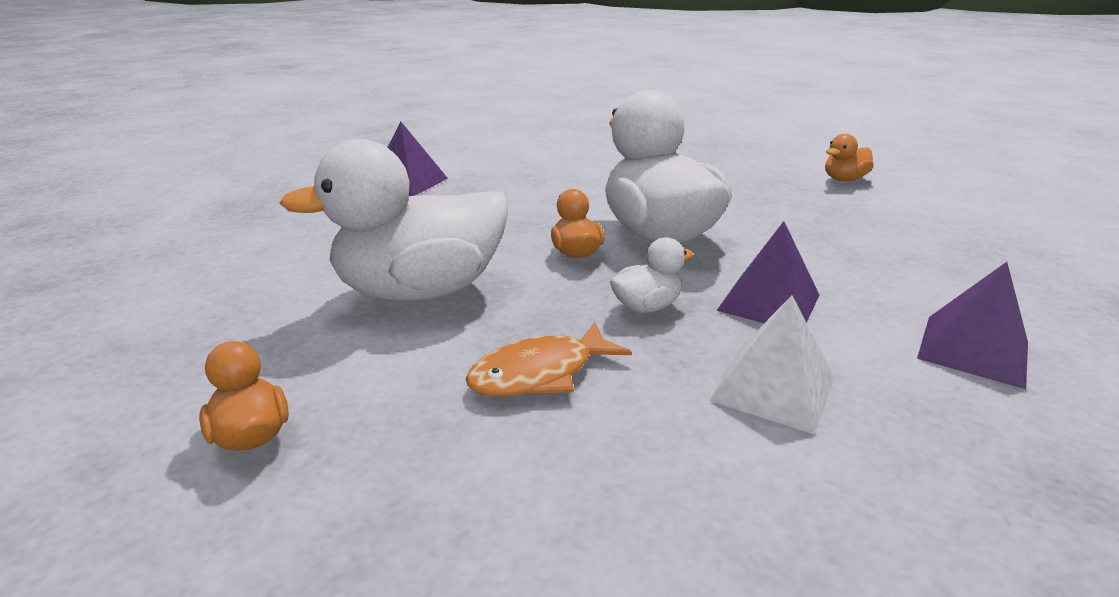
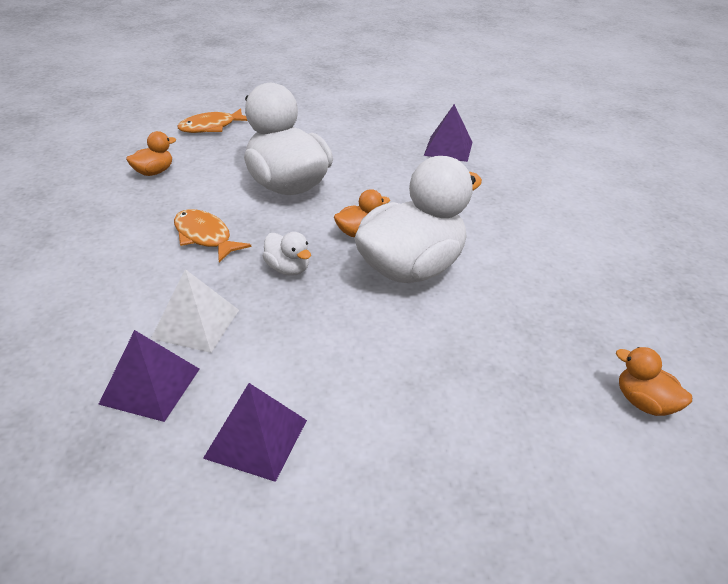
camera: 75 degrees right, 10 degrees up
purple pyramid [716,221,819,323] -> purple pyramid moved to [98,330,200,422]
none -> orange fish [177,108,247,133]

